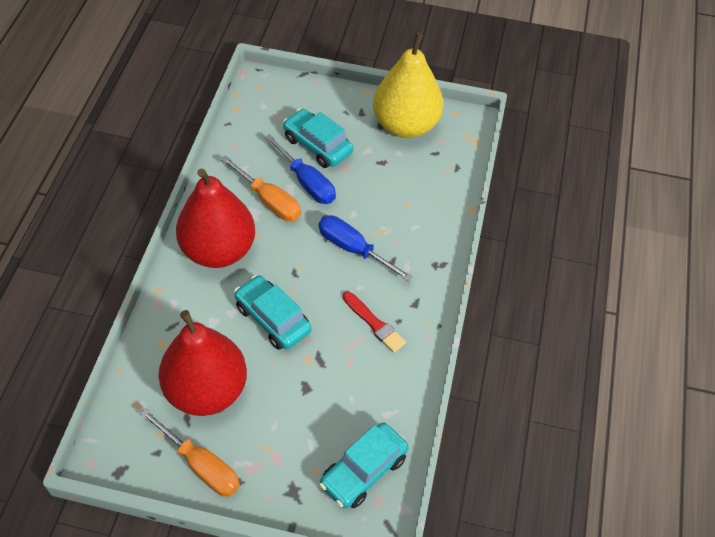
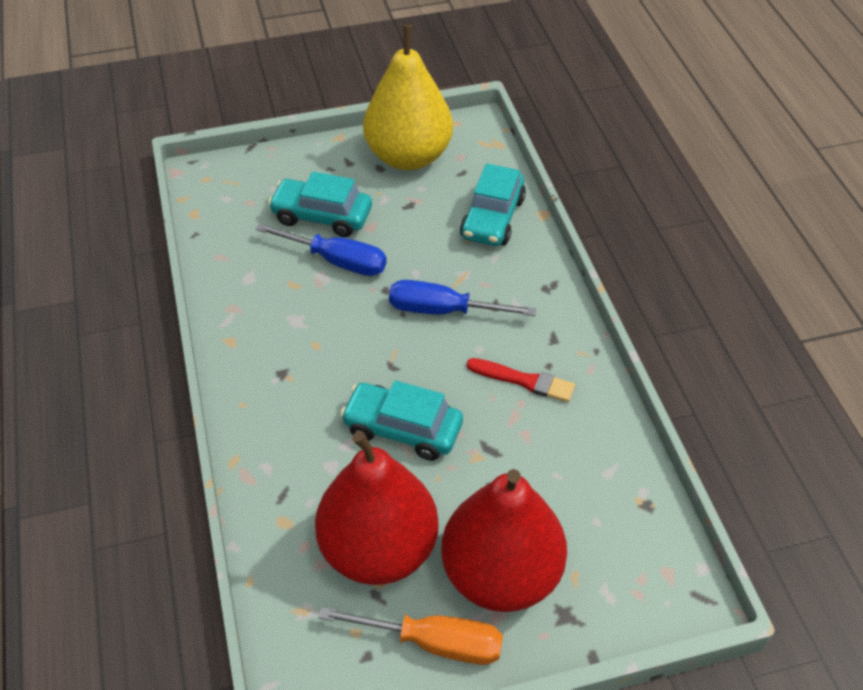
camera: 25 degrees left, 5 degrees down
red pear [176,169,255,268] -> red pear moved to [441,469,567,612]
orange screwdriver [220,155,301,221] -> none
turquoise car [319,423,409,509] -> turquoise car moved to [460,163,526,246]

